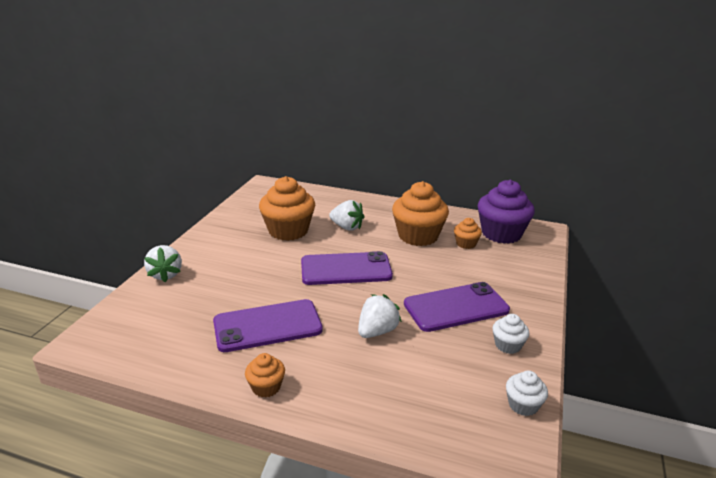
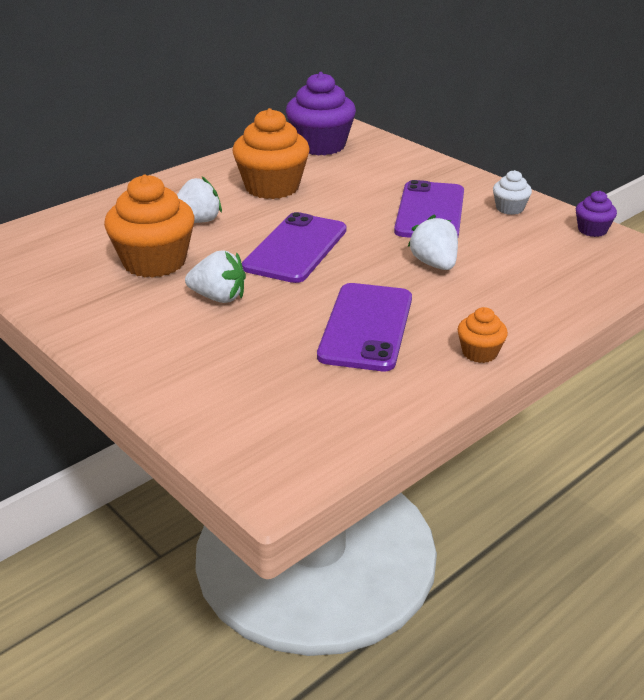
camera: 60 degrees left, 5 degrees up
white strawberry [144,245,182,282] -> white strawberry moved to [185,250,246,303]
orange cupcake [454,218,482,249] -> none
white cupcake [506,370,548,416] -> purple cupcake [576,191,617,237]

